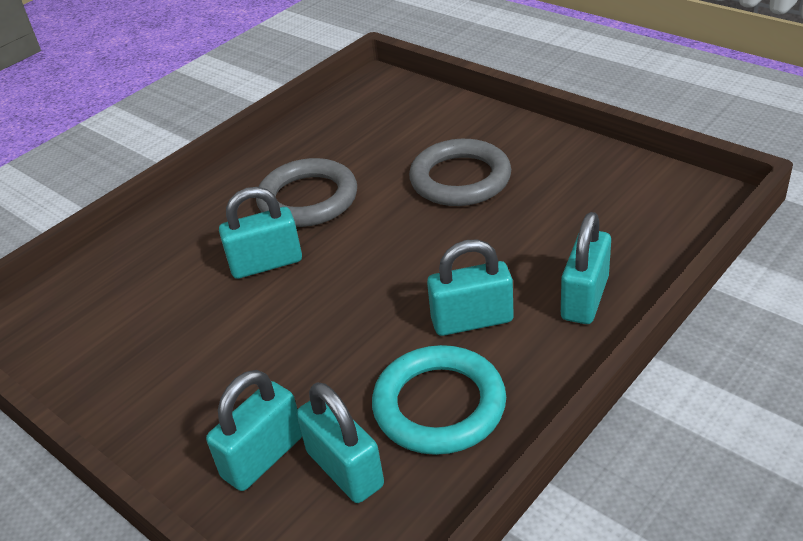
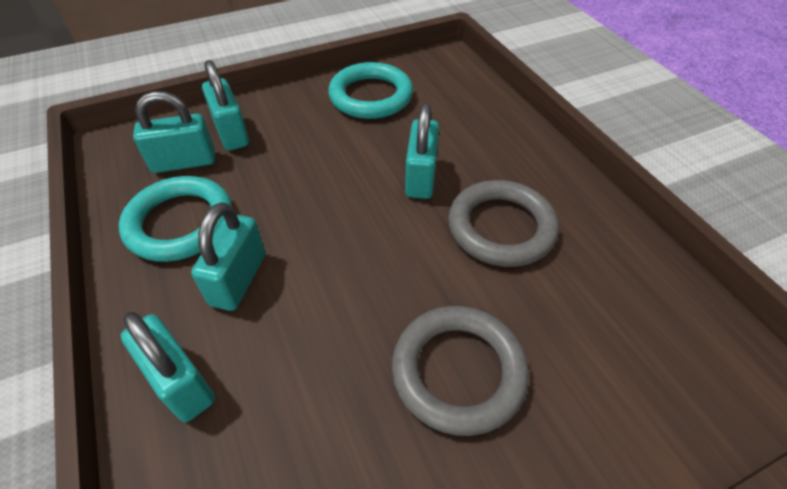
camera: 110 degrees right, 10 degrees up
none -> turquoise ring [328,62,413,119]

